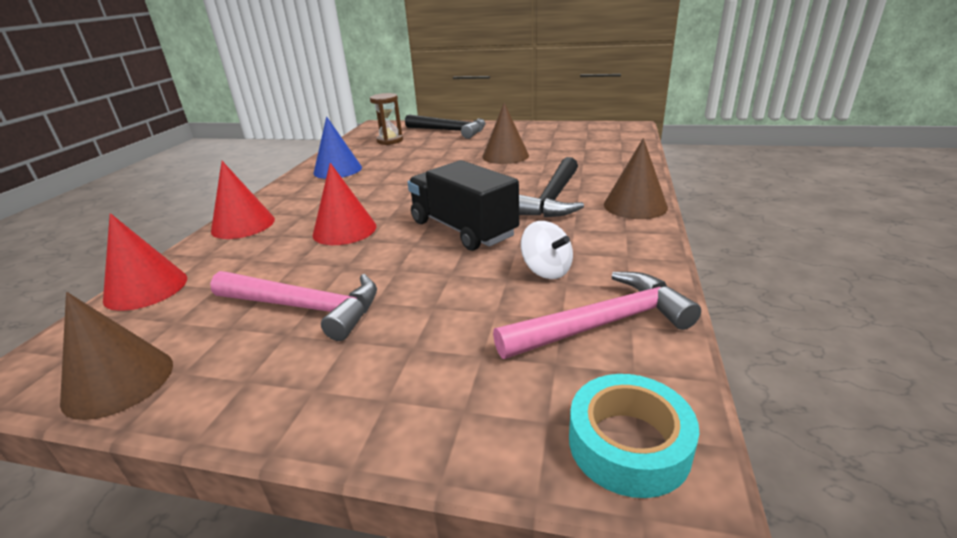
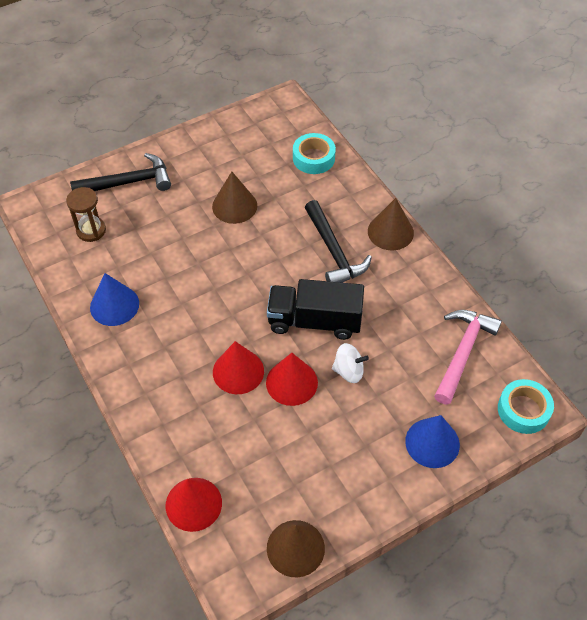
camera: 45 degrees left, 25 degrees up
pink hammer [210,271,377,341] -> none
red cone [211,161,275,239] -> red cone moved to [266,353,318,406]
white spinning top [521,221,573,279] -> white spinning top moved to [332,343,369,383]
none -> turquoise tape [293,133,336,174]
none -> blue cone [405,415,460,468]

